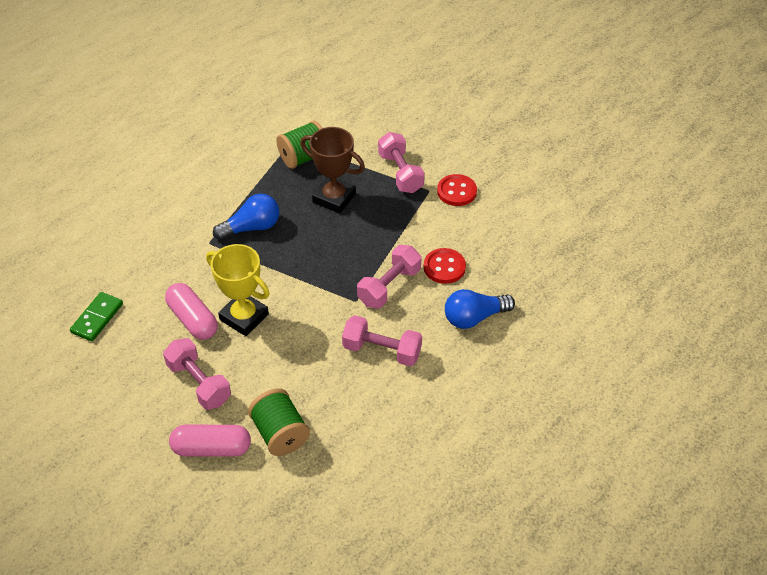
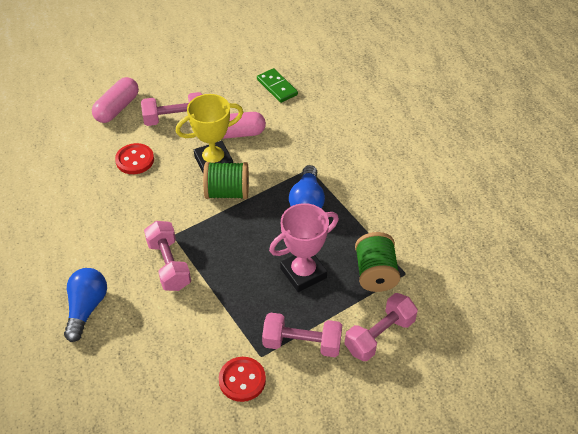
camera: 120 degrees right, 0 degrees up
green spool [248,388,310,456] -> green spool moved to [203,162,249,199]
brown trophy [300,127,365,214] -> pink trophy [269,203,339,292]
pink dumbbell [342,315,422,366] -> pink dumbbell moved to [345,293,418,361]
red button [424,248,466,284] -> red button moved to [115,143,154,174]

